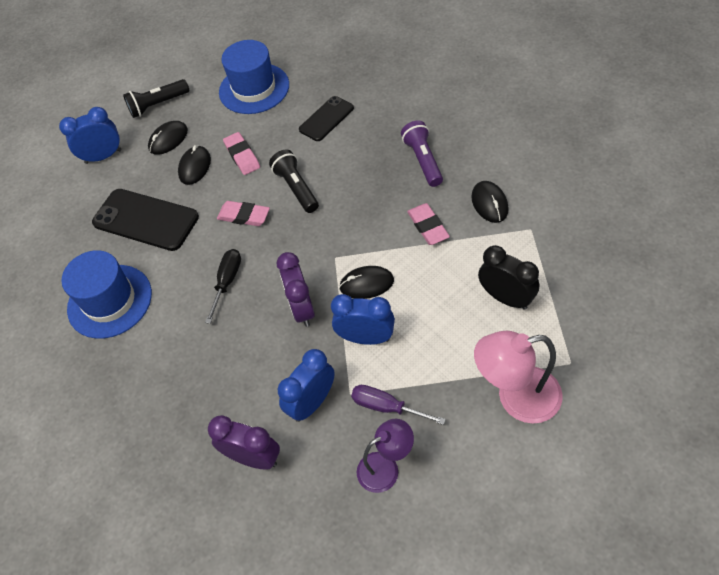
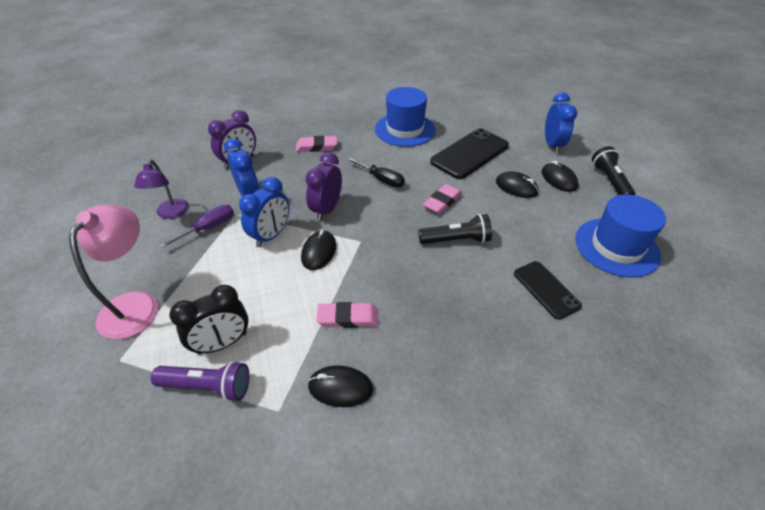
camera: 105 degrees right, 10 degrees down
pink eraser [223,132,260,175] -> pink eraser moved to [296,136,337,152]
purple clock [277,252,315,327] -> purple clock turned 75 degrees counterclockwise [305,152,342,221]
purple flashlight [401,120,443,187] -> purple flashlight moved to [151,361,249,402]

